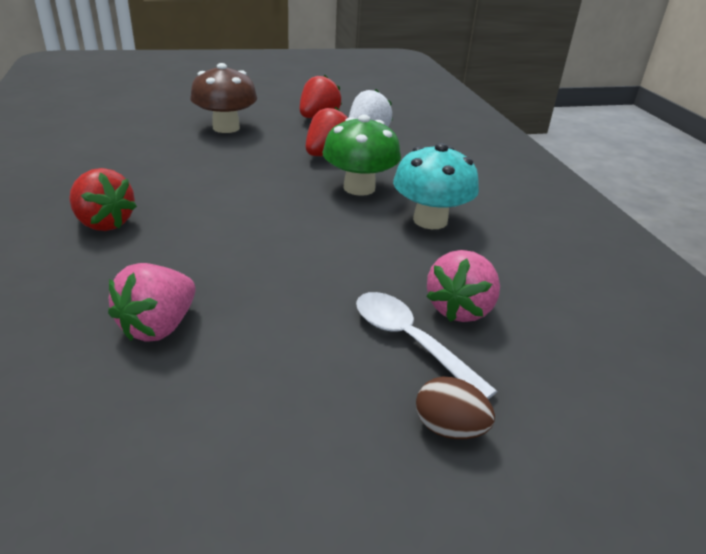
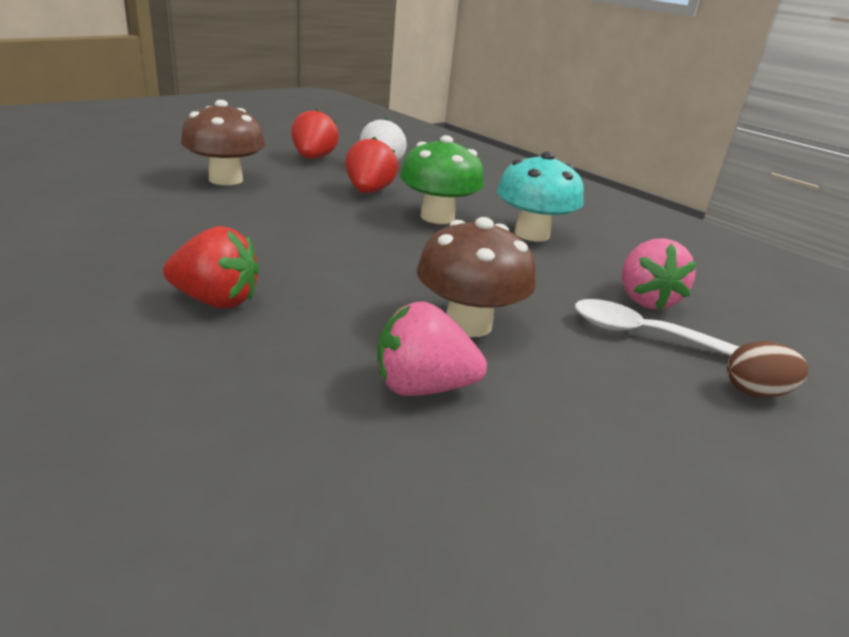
camera: 30 degrees left, 5 degrees down
pink strawberry [108,263,196,341] -> pink strawberry turned 90 degrees clockwise [377,302,487,396]
none -> brown mushroom [416,217,536,337]

